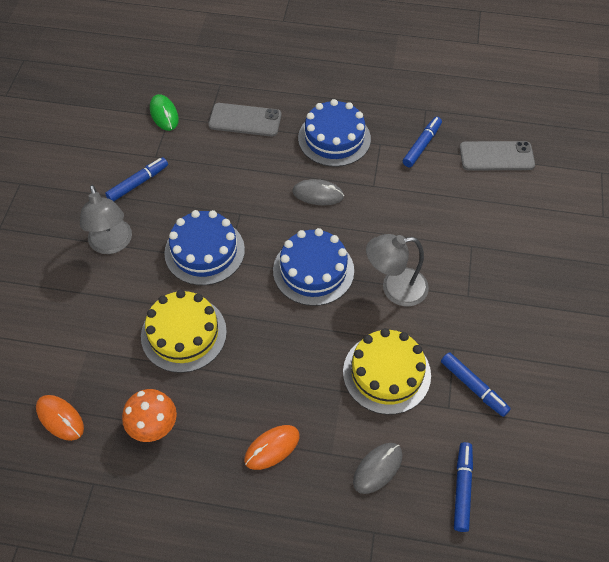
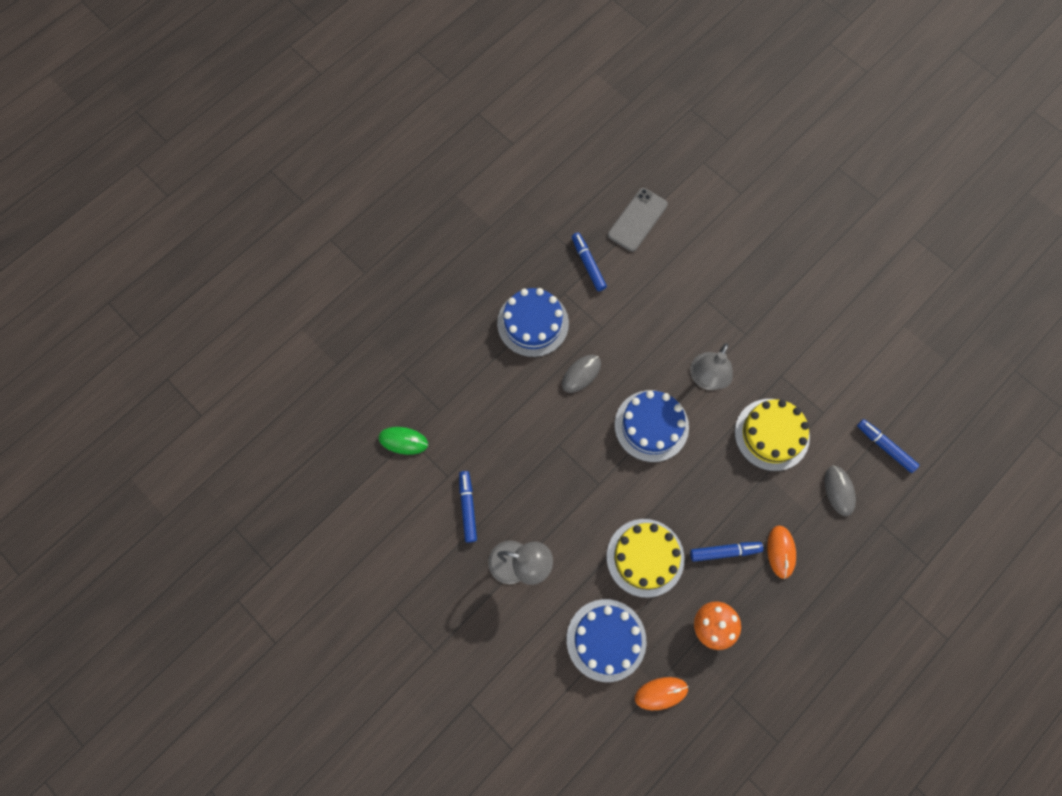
camera: 55 degrees left, 15 degrees up
blue cake [164,210,245,285] -> blue cake moved to [567,599,646,682]
grey phone [208,103,281,136] -> none
blue marker [441,352,511,417] -> blue marker moved to [690,542,763,562]

